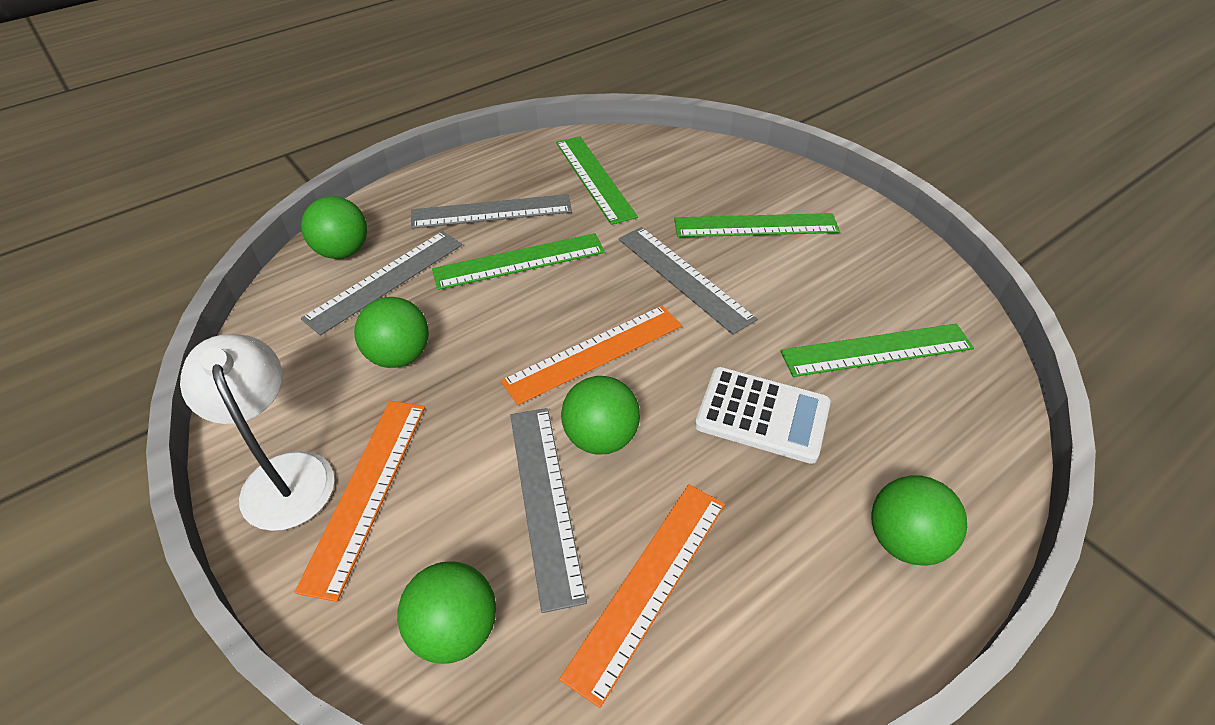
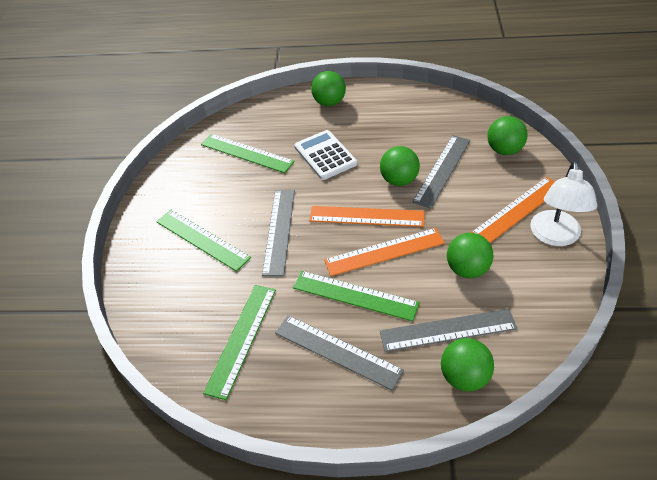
camera: 135 degrees left, 0 degrees up
orange ruler [559,484,725,708] -> orange ruler moved to [324,228,445,276]

